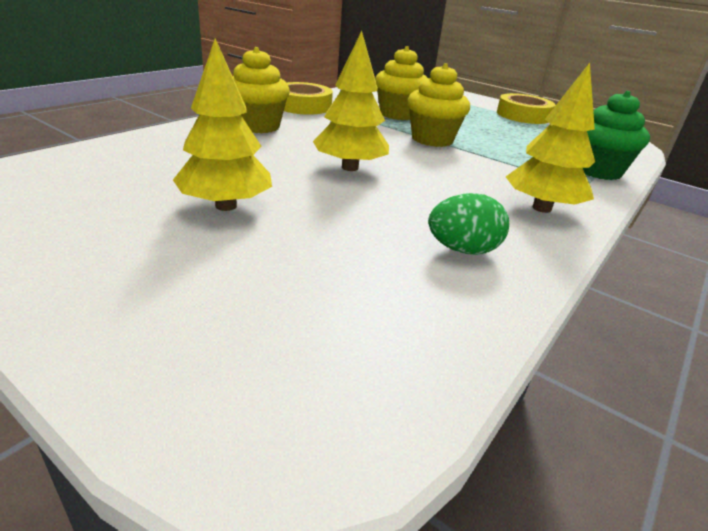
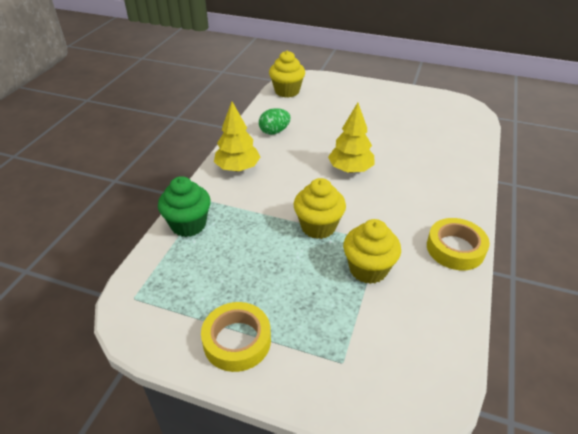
camera: 165 degrees right, 10 degrees up
yellow tree [173,38,272,211] -> none
yellow cupcake [233,47,290,133] -> yellow cupcake moved to [269,51,305,98]

